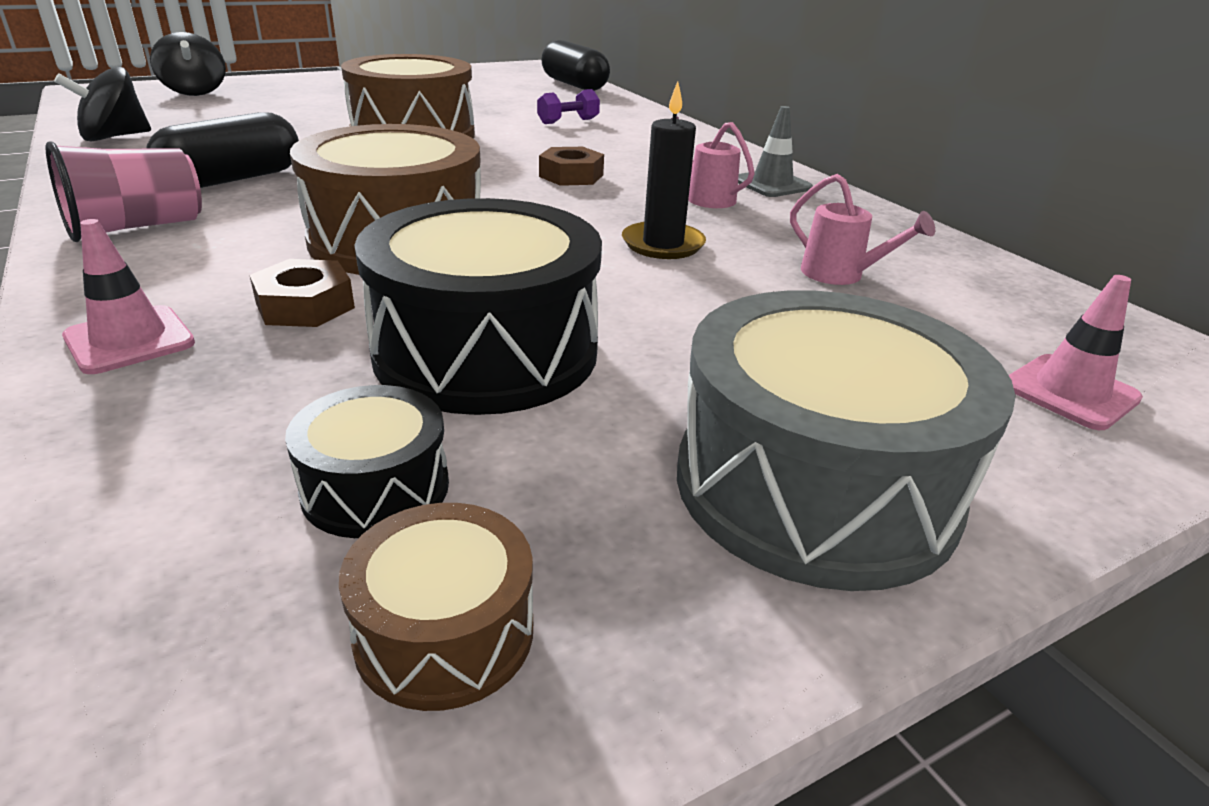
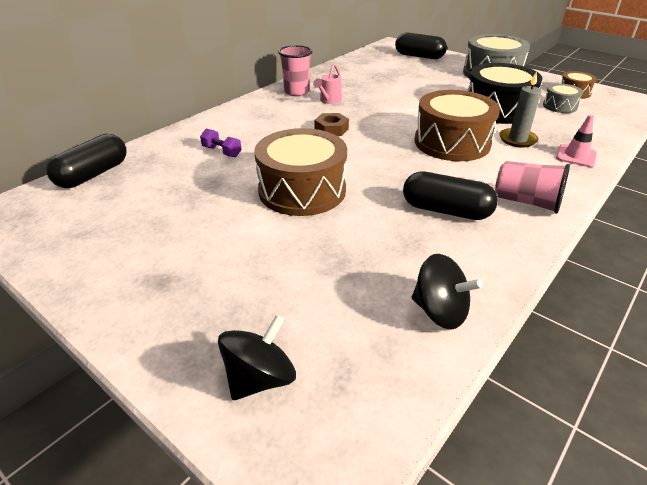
camera: 110 degrees left, 5 degrees up
brown nut [250,259,355,327] -> grey candle [499,71,542,147]
black drum [285,385,449,538] -> grey drum [543,83,583,113]
black candle [622,81,706,259] -> none
grey traffic cone [738,106,813,197] -> pink cup [278,45,313,96]
pink watering can [790,174,935,285] -> none
pink traffic cone [1009,275,1143,430] -> black capsule [395,32,447,59]

